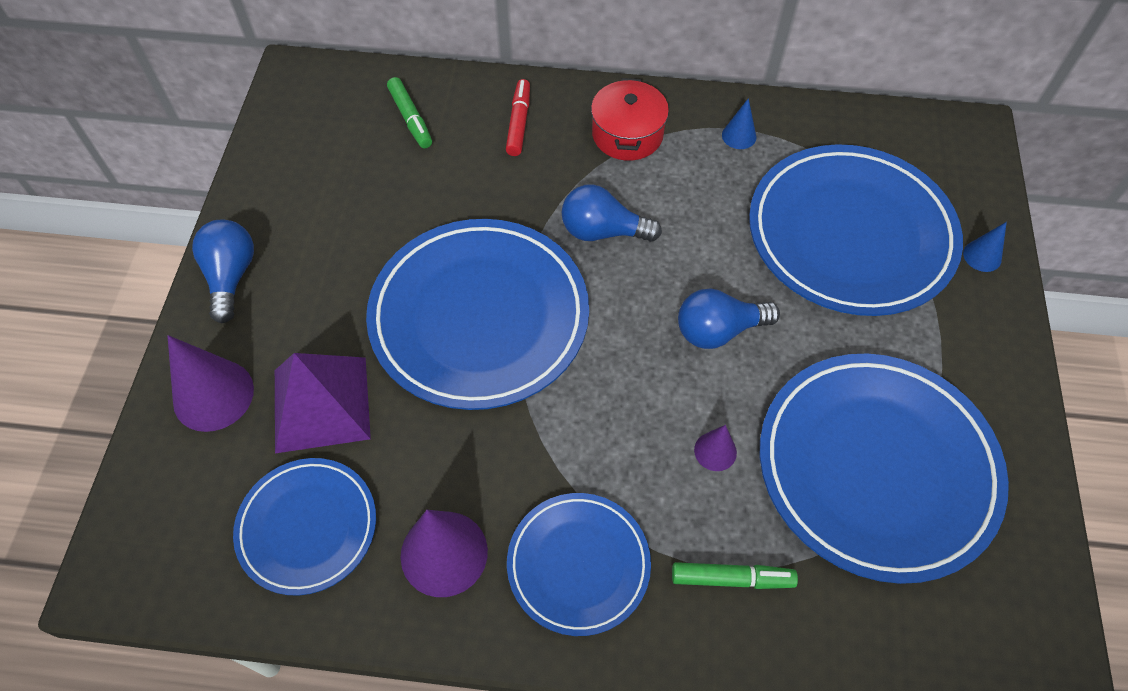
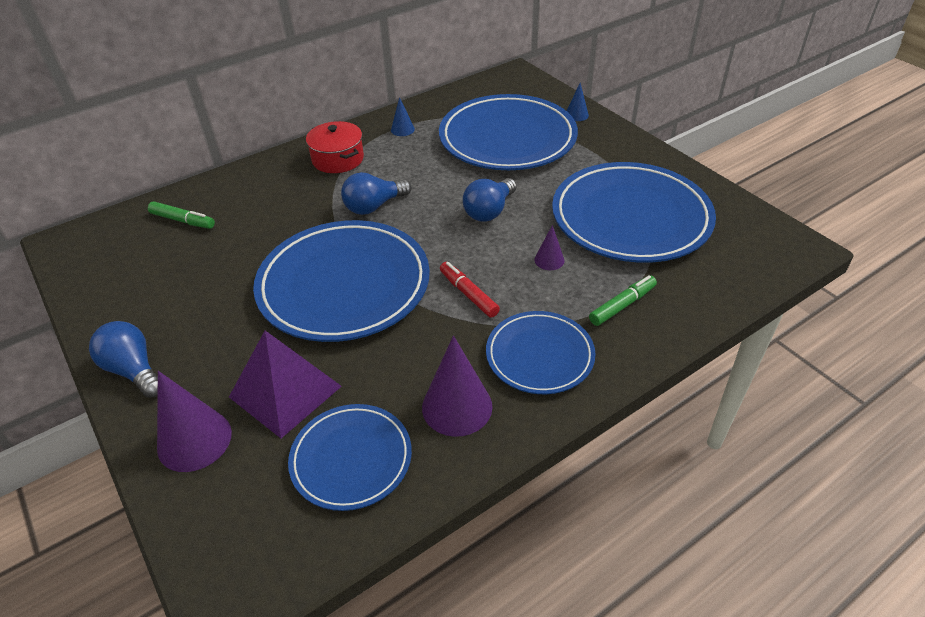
camera: 40 degrees left, 15 degrees down
red marker [506,79,530,156] -> red marker moved to [440,262,500,318]

